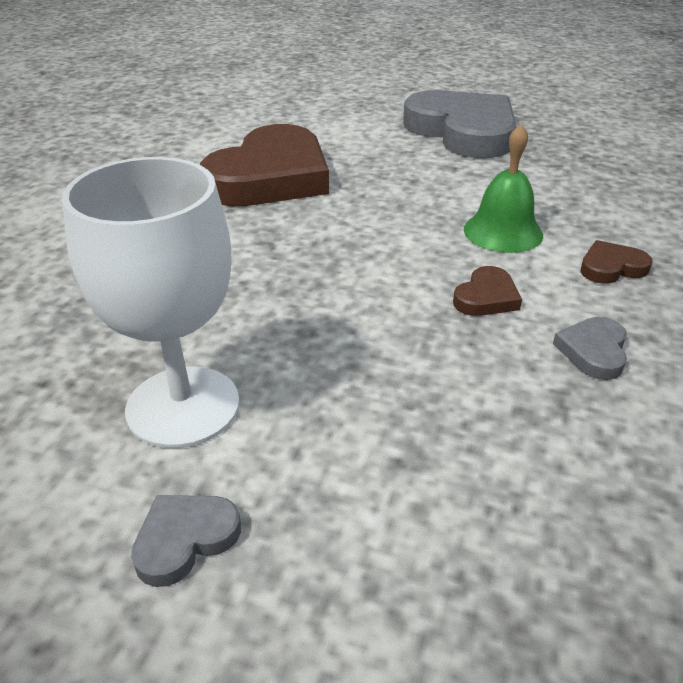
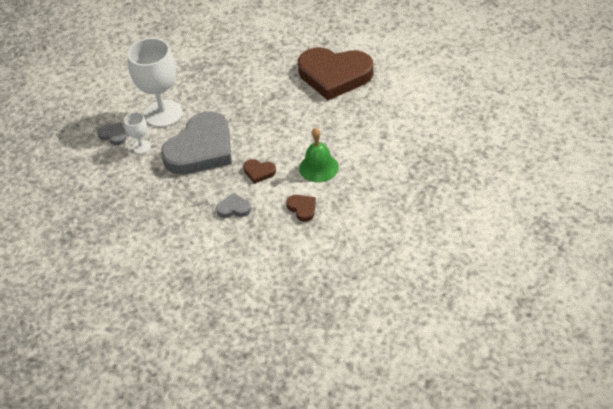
camera: 75 degrees right, 10 degrees up
grey heart [403,90,516,158] -> grey heart moved to [161,111,232,175]
none -> white goblet [124,112,151,154]

